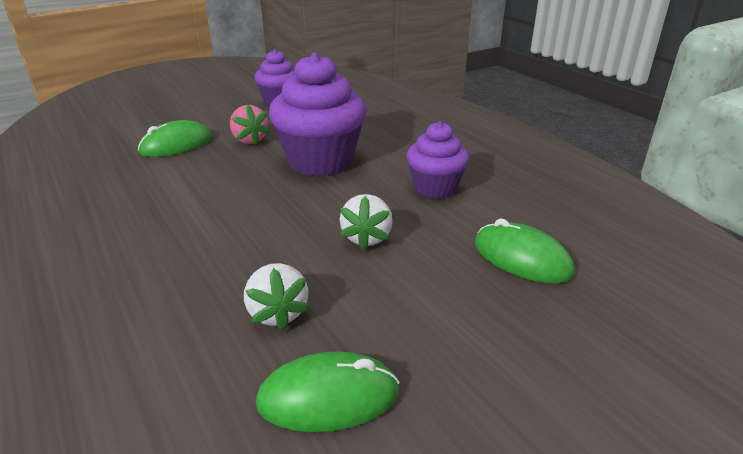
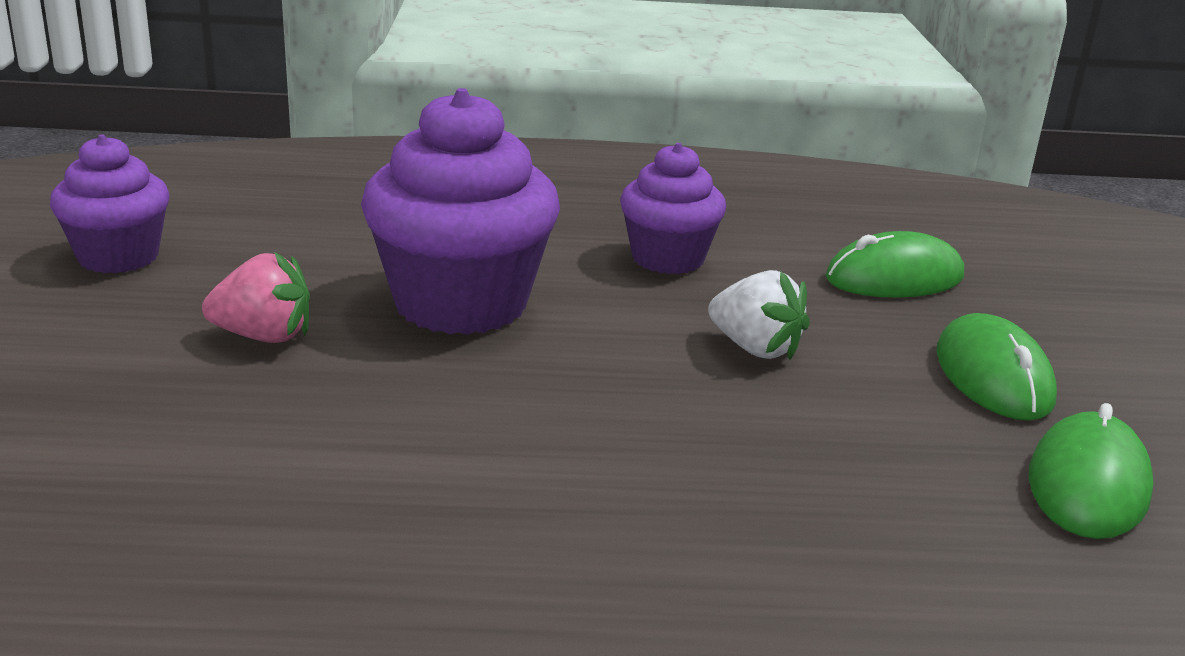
camera: 60 degrees left, 5 degrees down
green mouse [138,120,212,157] -> green mouse moved to [936,313,1057,421]
white strawberry [244,263,310,331] -> none

